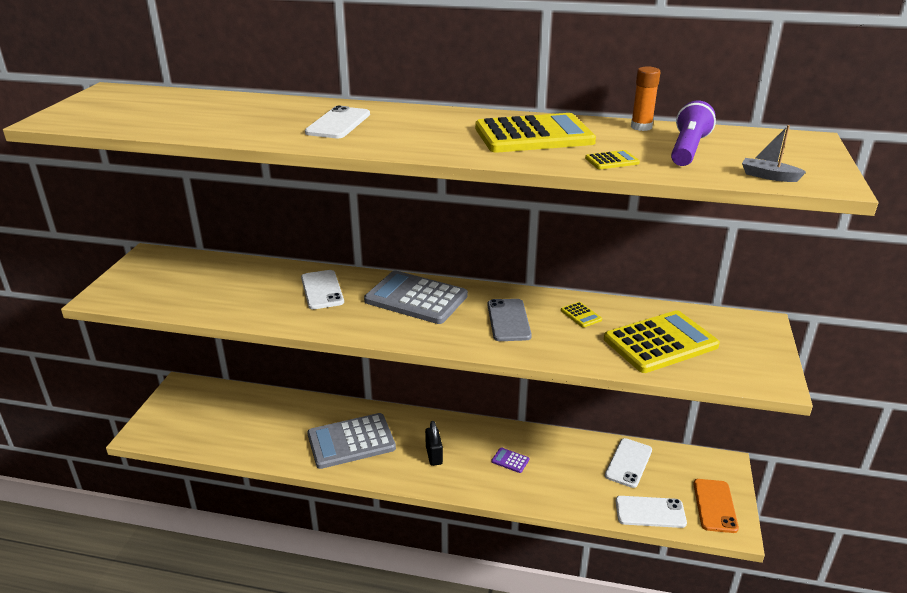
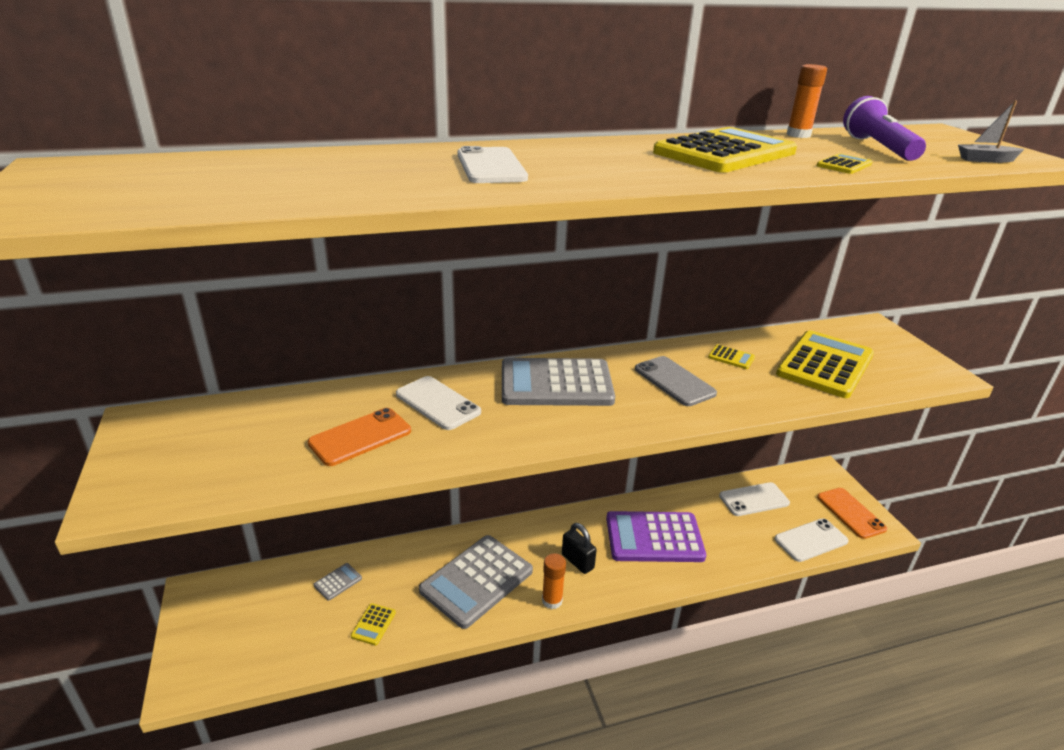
camera: 30 degrees left, 0 degrees up
purple calculator [491,447,529,473] -> purple calculator [606,511,706,562], size x2.49
white phone [605,438,652,488] -> white phone turned 75 degrees clockwise [719,482,790,516]
none -> orange phone [308,408,411,466]
none -> grey calculator [314,563,362,601]
none -> yellow calculator [351,603,396,646]
none -> orange glue stick [542,553,566,609]

